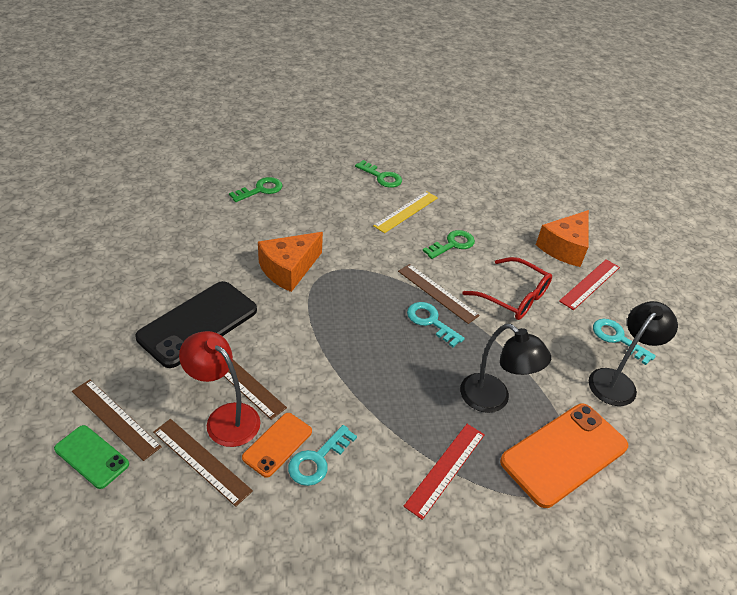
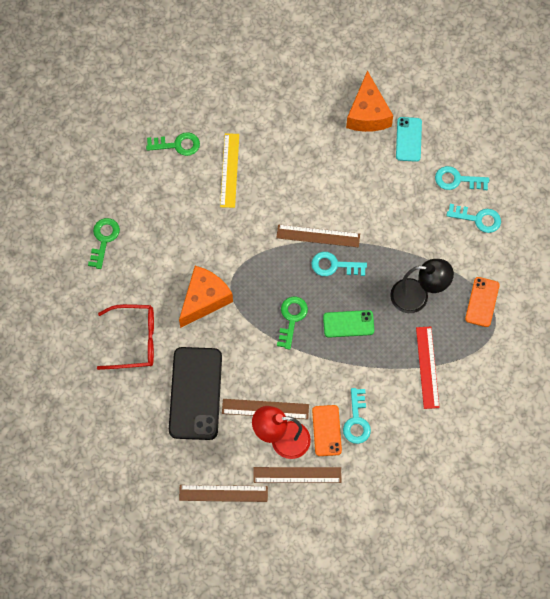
camera: 35 degrees left, 25 degrees up
green phone [54,425,129,489] -> green phone moved to [323,310,374,338]
orange cheese [258,232,323,292] -> orange cheese turned 150 degrees counterclockwise [179,266,233,328]
green key [423,230,475,259] -> green key moved to [277,297,308,350]
red glasses [462,257,552,320] -> red glasses moved to [97,304,154,370]
orange phone [500,404,628,508] -> orange phone [465,277,500,327], size x0.54
red ruler [559,259,620,310] -> turquoise phone [396,117,422,162]
black lamp [589,301,678,406] -> turquoise key [446,204,501,233]

